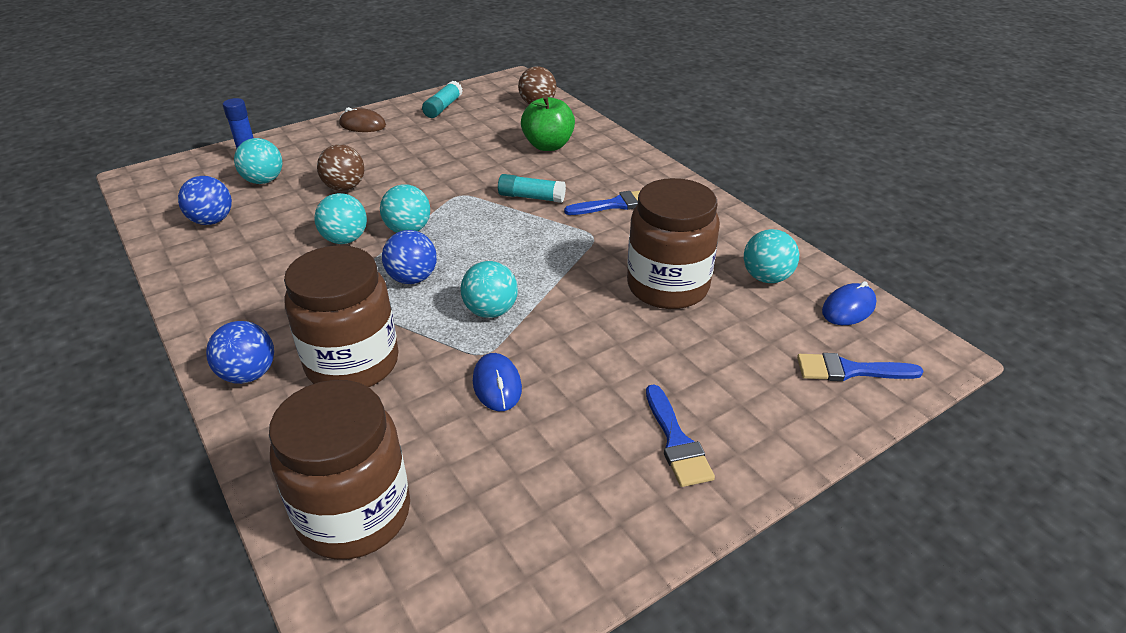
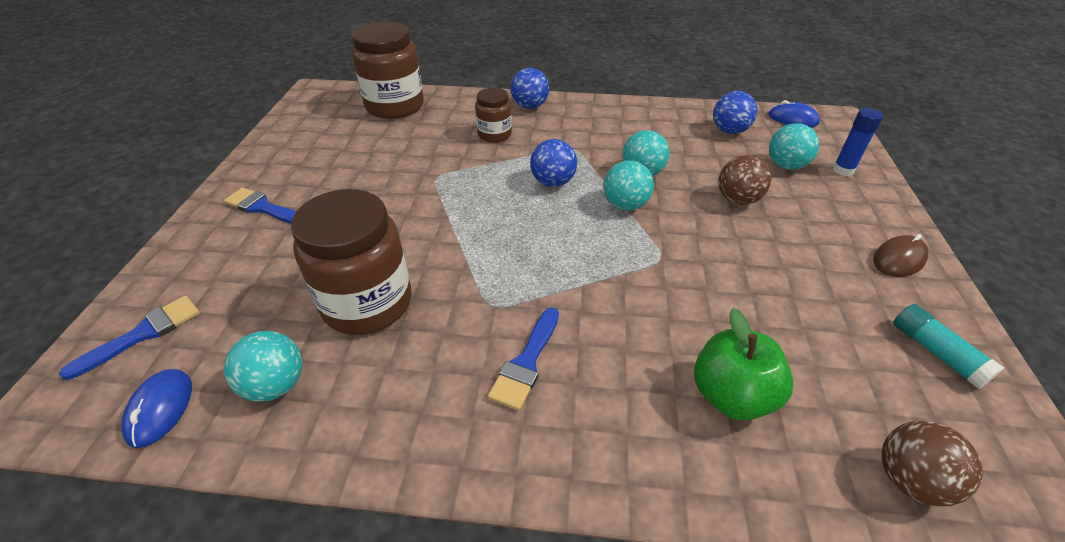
camera: 130 degrees right, 5 degrees up
brown jar [284,245,399,387] -> brown jar [475,88,512,142], size x0.54
turquoise ball [460,261,518,318] -> none
blue mouse [473,353,522,411] -> blue mouse moved to [768,100,820,127]
turquoise glue stick [498,174,566,203] -> none

